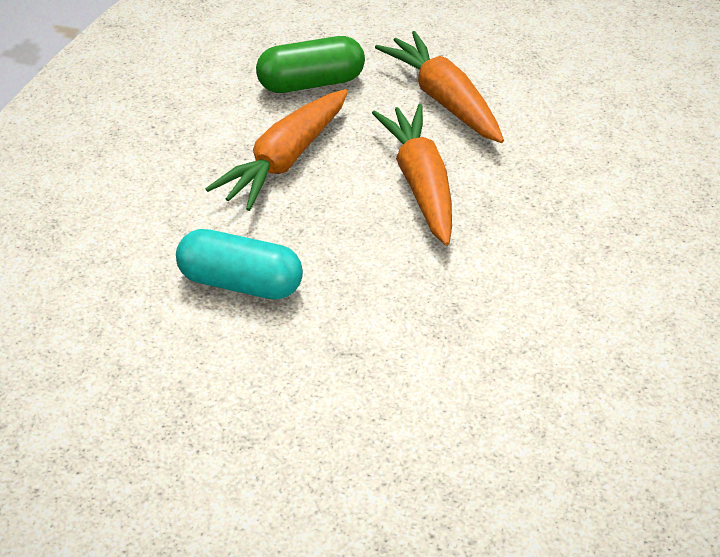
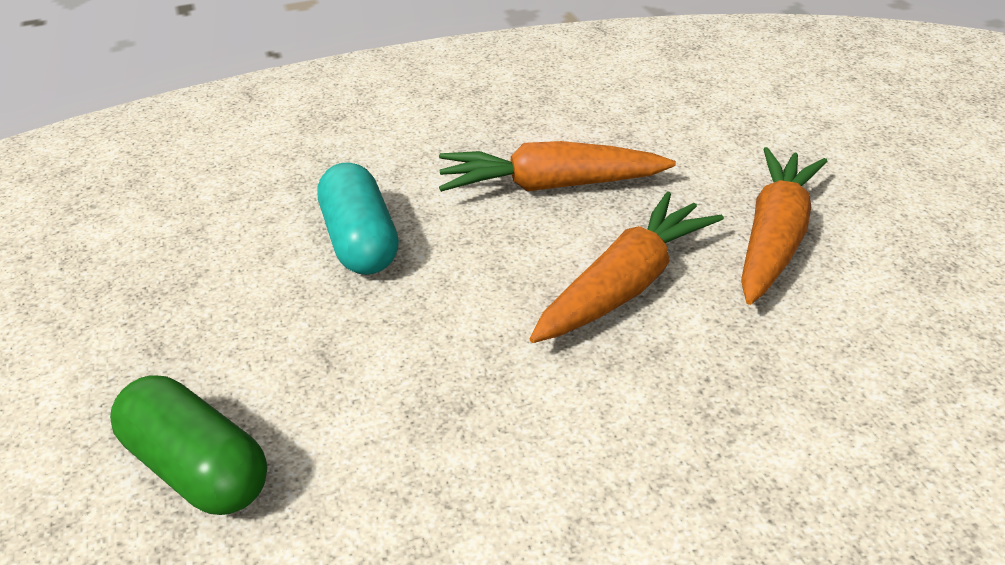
camera: 55 degrees right, 5 degrees down
green capsule [256,36,365,93] -> green capsule moved to [110,376,267,515]

